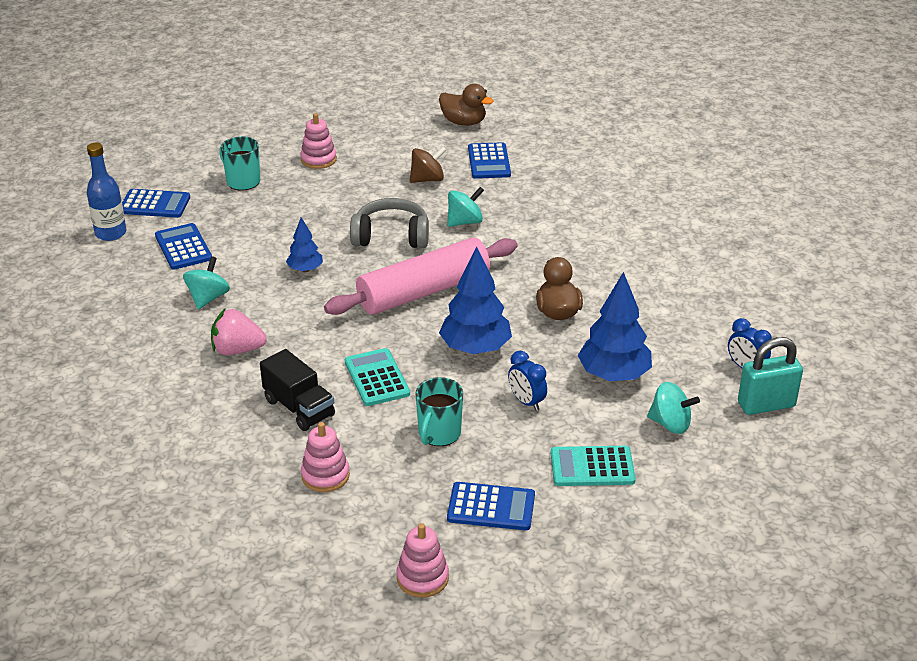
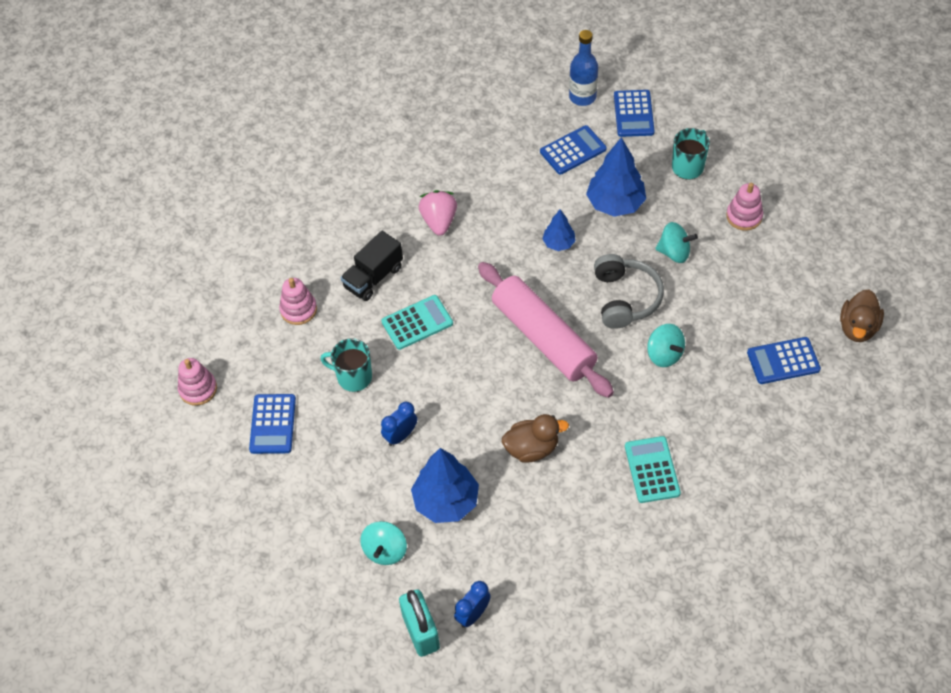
camera: 85 degrees right, 20 degrees up
turquoise spinning top [183,256,230,309] -> turquoise spinning top moved to [655,222,698,263]
brown spinning top [410,147,446,183] -> none
blue tree [439,246,512,354] -> blue tree moved to [586,137,646,217]
turquoise calculator [551,446,636,486] -> turquoise calculator moved to [625,436,681,503]

